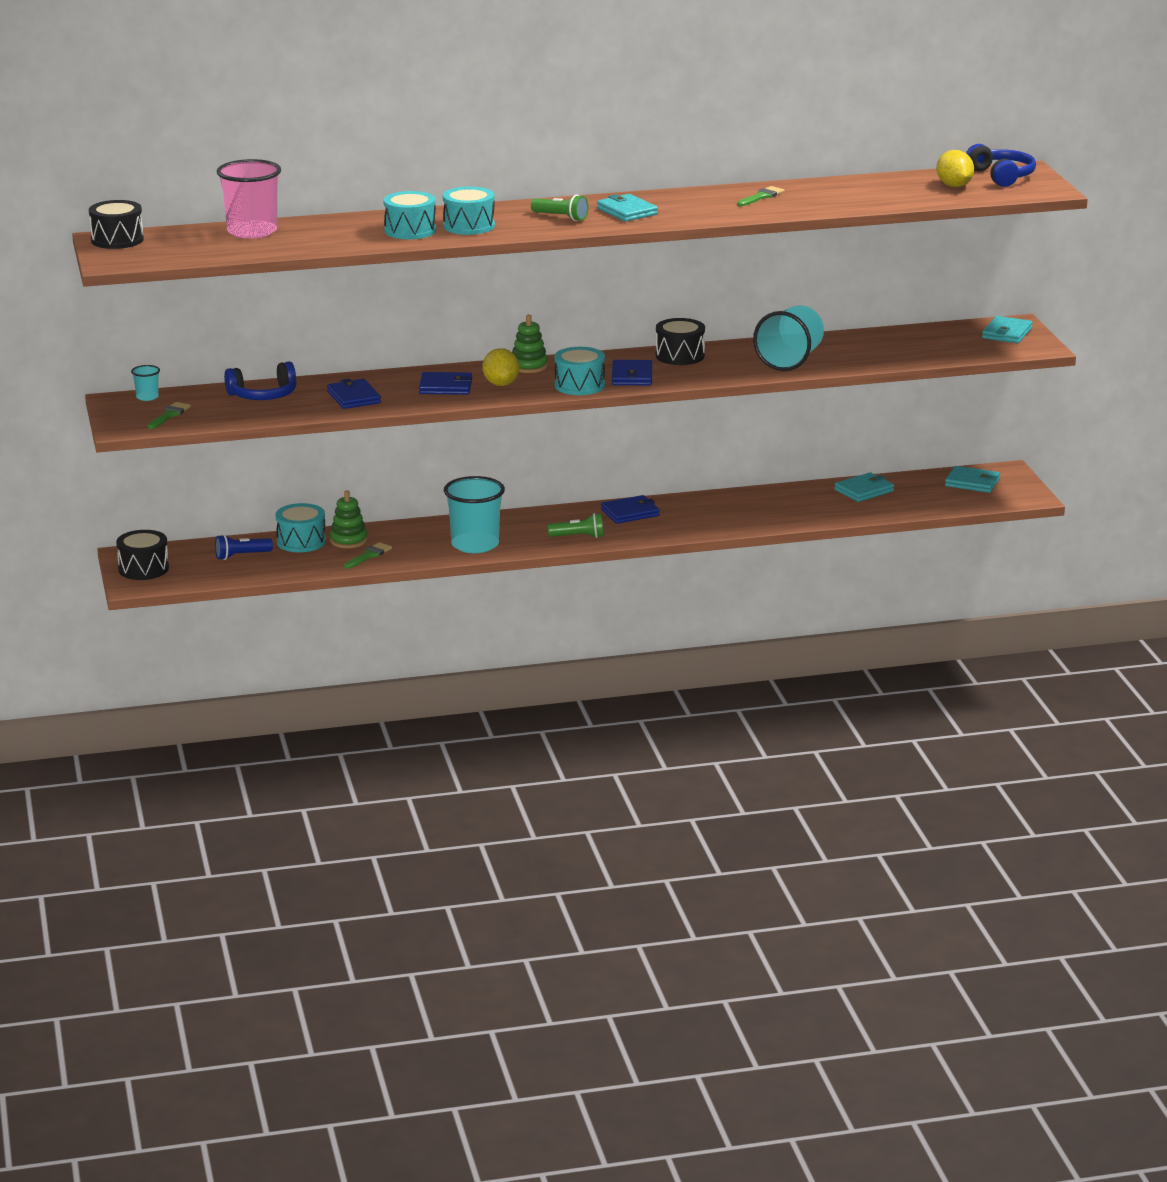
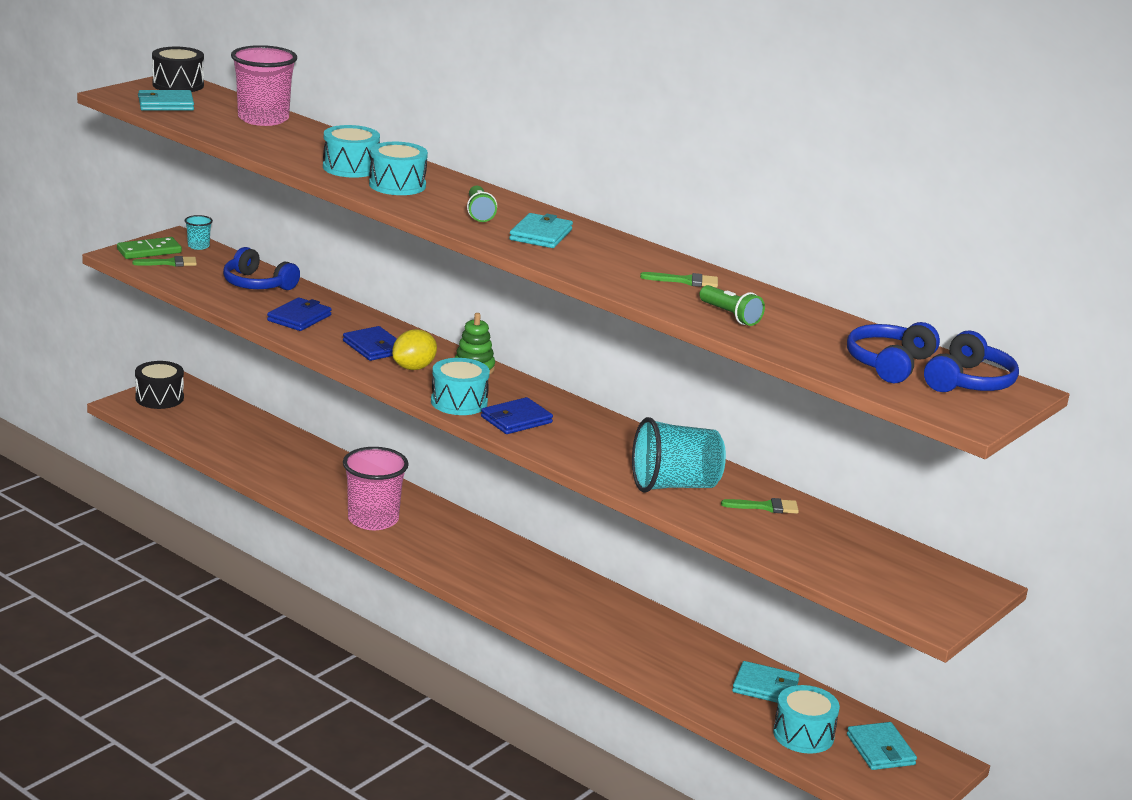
camera: 50 degrees right, 0 degrees up
blue flashlight [215,534,273,560] -> none
turquoise drum [275,503,326,552] -> turquoise drum moved to [773,685,840,754]
green stacking toy [330,491,368,548] -> none
green brush [344,542,392,569] -> green brush moved to [721,498,799,514]
turquoise cup [444,476,505,553] -> pink cup [343,447,409,530]
green flashlight [548,513,603,538] -> green flashlight moved to [699,285,765,326]
blue wallet [601,495,660,524] -> none
black drum [656,318,705,365] -> none
yellow lemon [937,150,974,187] -> blue headphones [847,322,940,383]
turquoise wallet [982,316,1033,343] -> turquoise wallet moved to [138,90,194,111]
none -> green domino [117,237,182,259]

